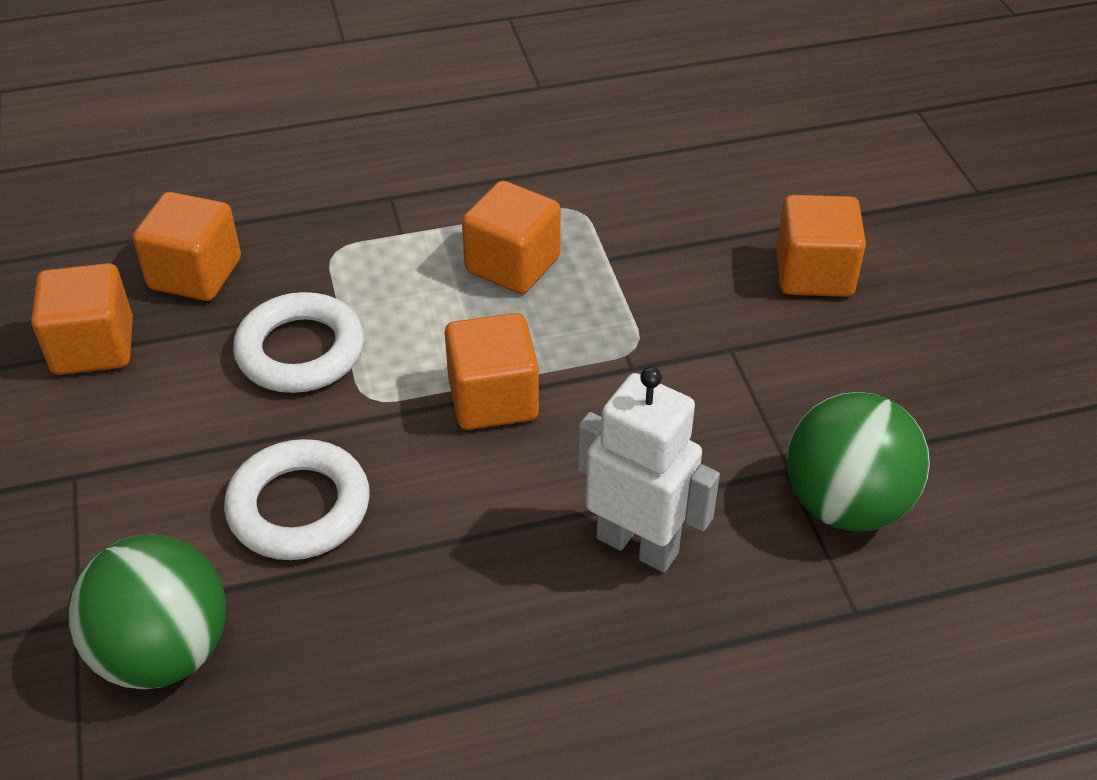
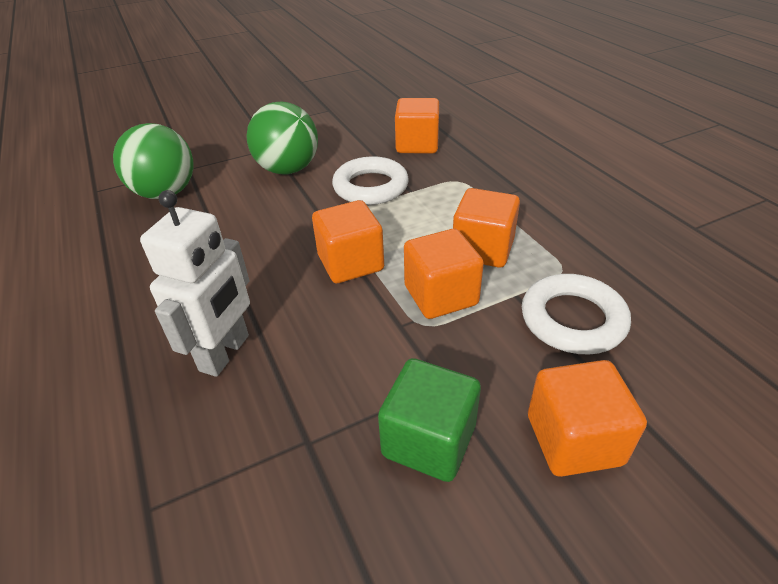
camera: 80 degrees right, 5 degrees down
orange cube [31,263,133,375] -> orange cube moved to [404,229,484,319]
white ring [224,439,370,560] -> white ring moved to [522,274,631,355]
green ball [787,392,930,531] -> green ball moved to [246,102,318,174]
none -> green cube [378,358,481,482]

